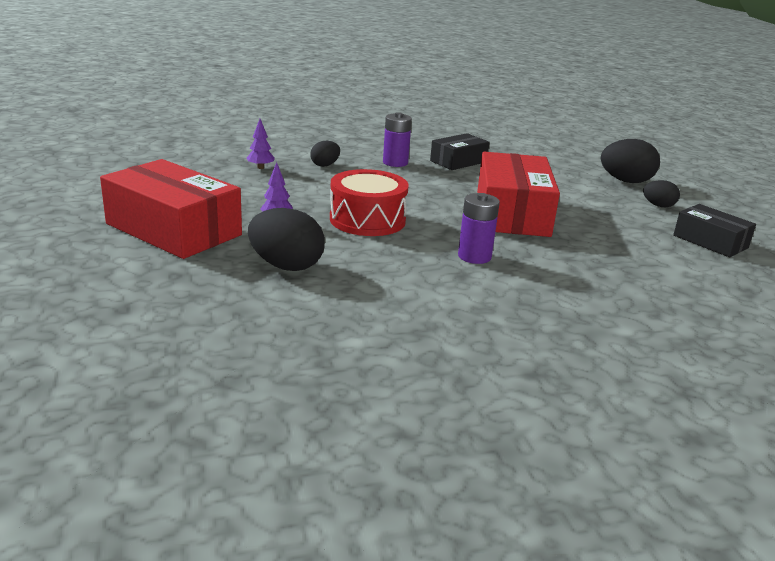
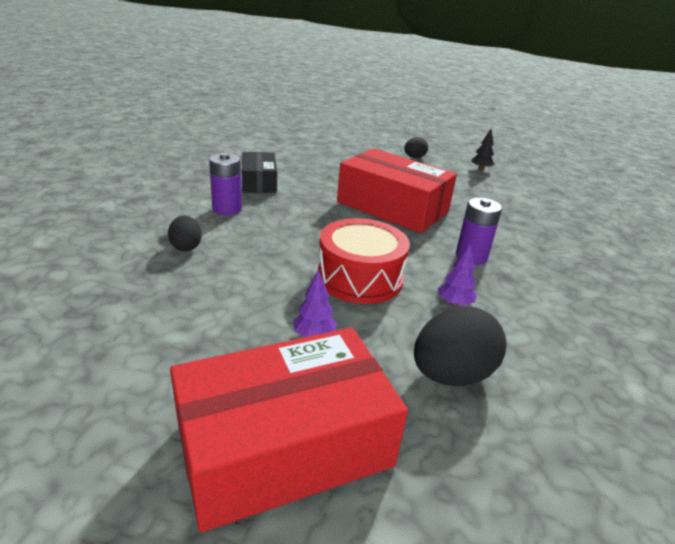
camera: 60 degrees left, 5 degrees up
purple tree [247,119,275,169] -> purple tree moved to [438,244,477,307]
black egg [601,139,660,183] -> none
black box [673,204,756,257] -> black tree [471,129,495,171]

